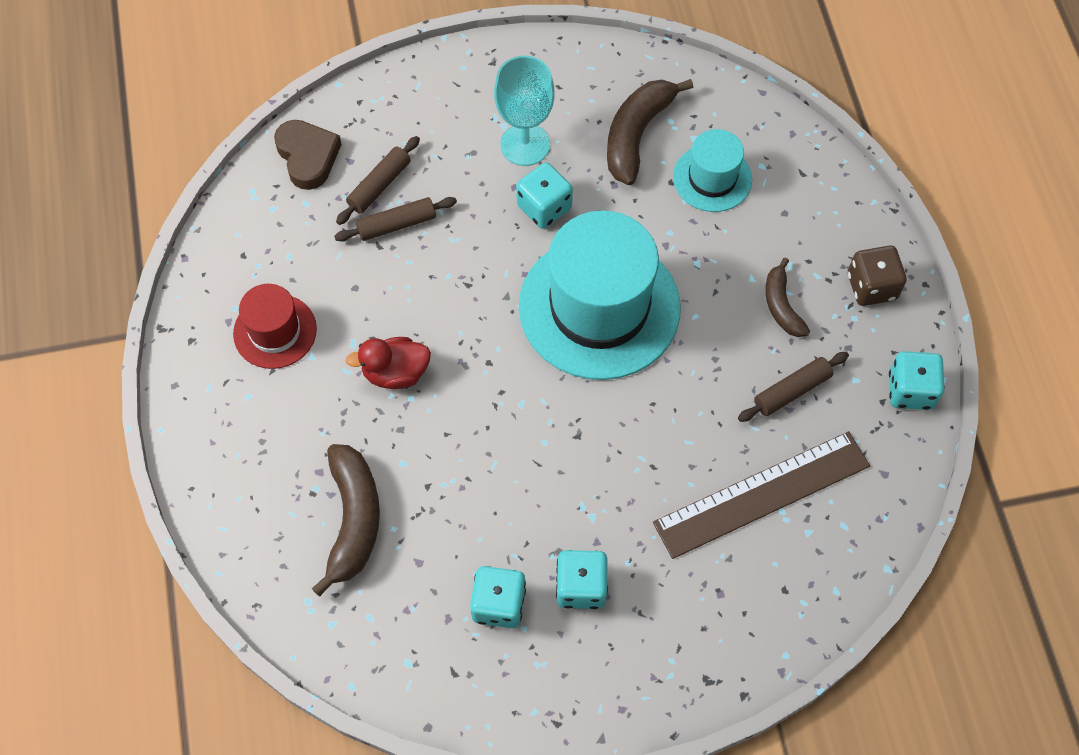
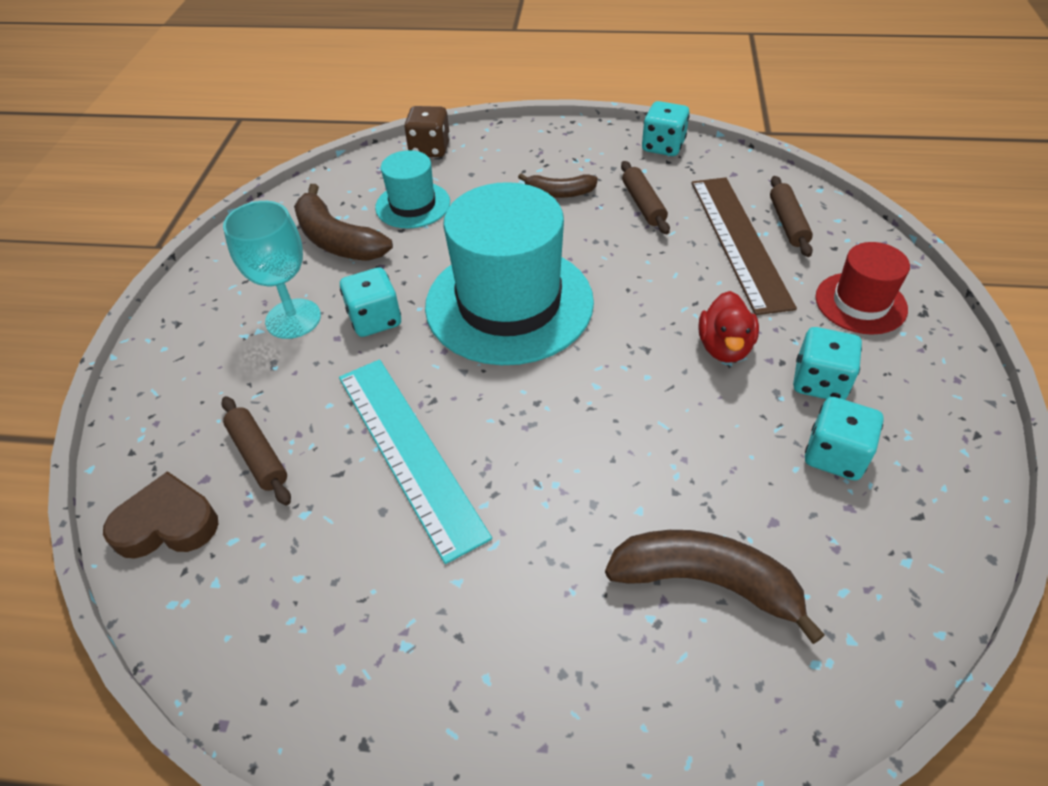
camera: 70 degrees left, 15 degrees down
red hat [233,284,317,369] -> red hat moved to [815,242,910,335]
brown rolling pin [334,197,457,241] -> brown rolling pin moved to [770,176,813,257]
red duck [346,337,431,389] -> red duck moved to [698,291,759,363]
brown dice [848,245,907,306] -> brown dice moved to [404,106,450,157]
none -> turquoise ruler [339,359,492,564]

